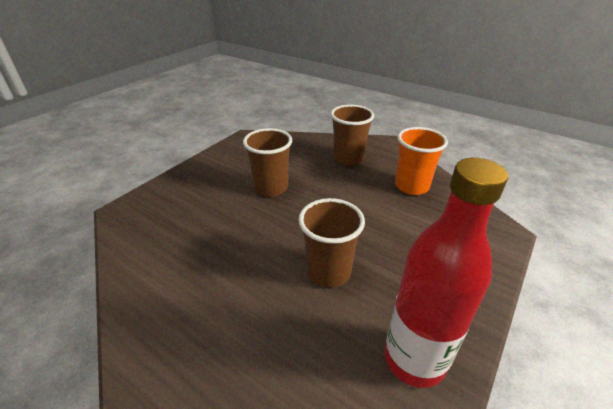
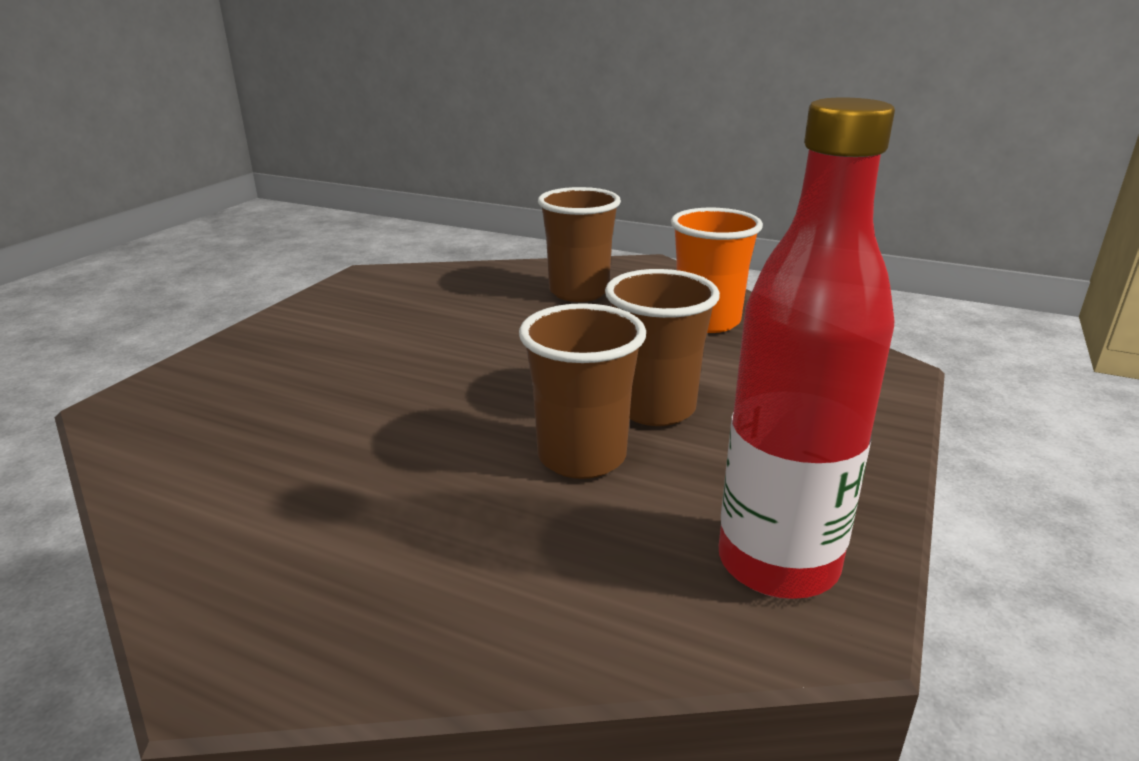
camera: 10 degrees left, 10 degrees down
brown cup [243,128,292,197] -> brown cup moved to [605,269,720,426]

